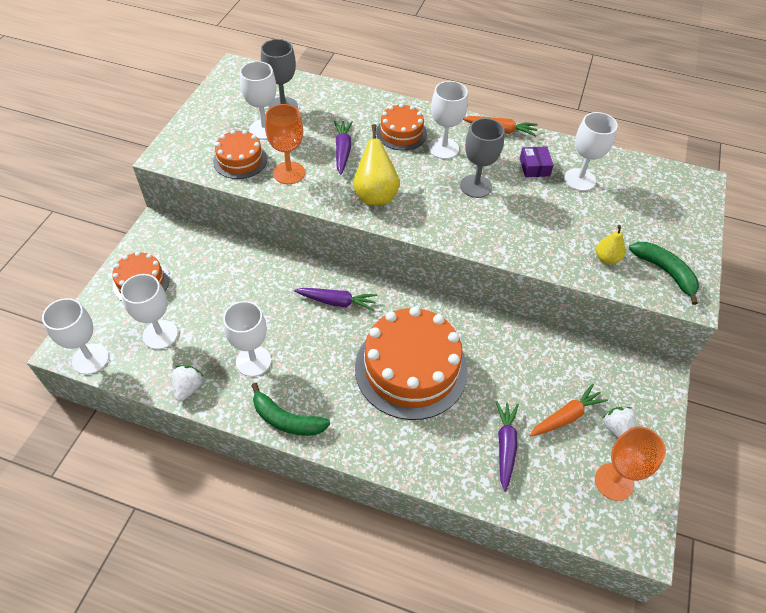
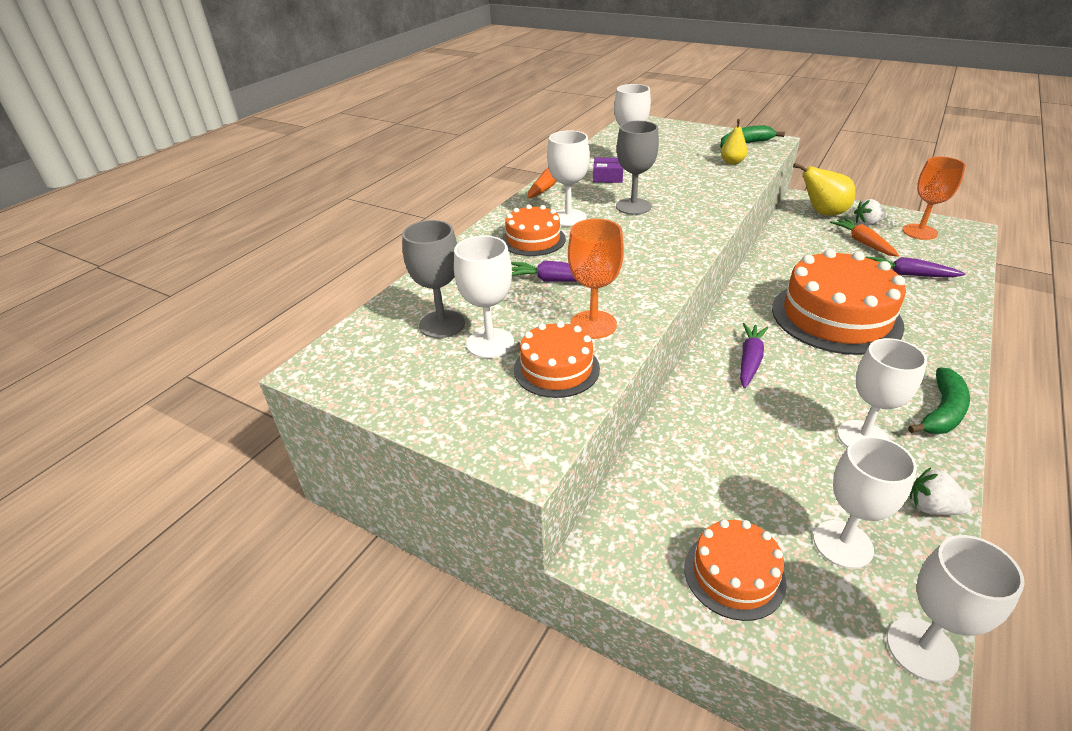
camera: 75 degrees left, 15 degrees down
yellow pear [353,124,400,205] -> yellow pear moved to [793,163,856,216]

